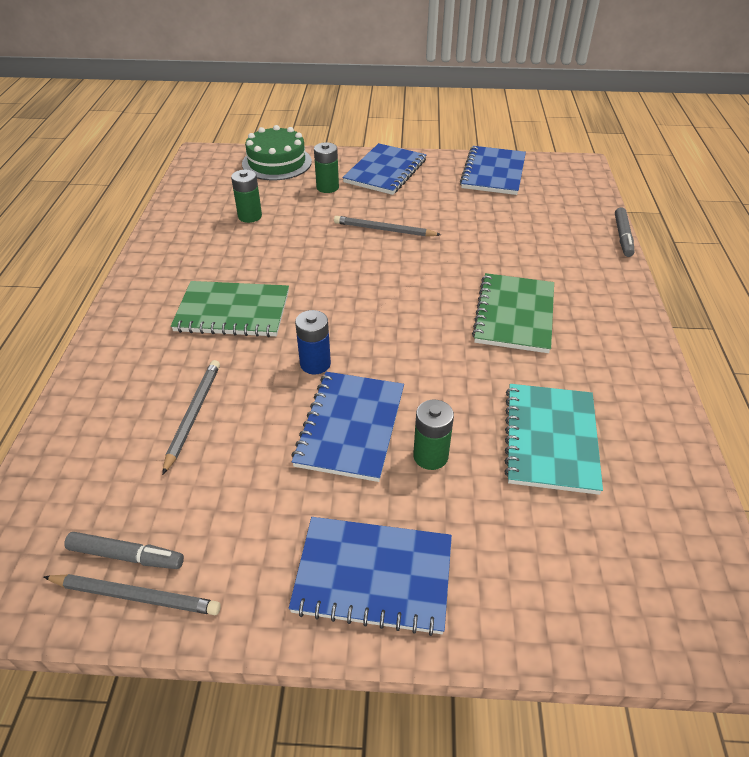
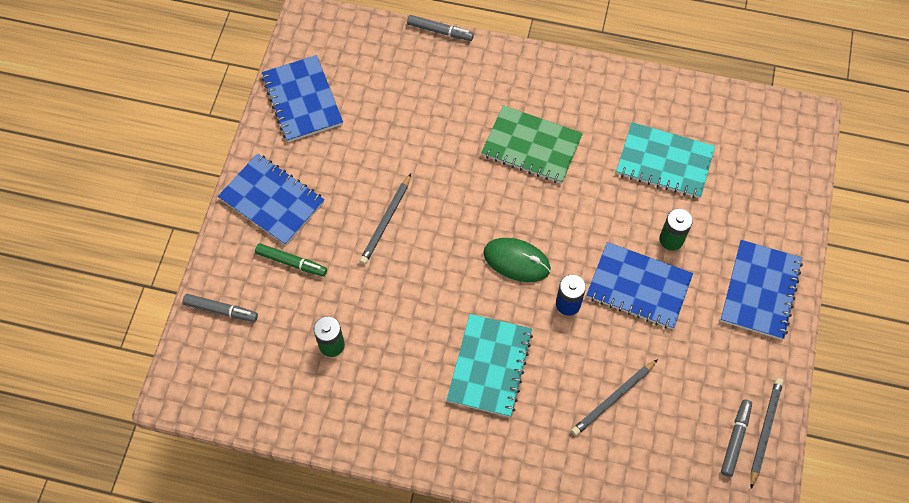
camera: 80 degrees left, 20 degrees up
grey pencil [162,360,220,475] -> grey pencil turned 60 degrees counterclockwise [571,359,658,436]
green notebook [171,281,289,337] -> turquoise notebook [447,314,533,417]
green cake [242,125,312,180] -> grey marker [182,294,258,322]
green battery [314,142,339,193] -> green marker [255,243,327,277]
blue notebook [460,146,526,195] -> blue notebook turned 45 degrees clockwise [262,55,343,142]
none -> green mouse [483,238,551,282]

